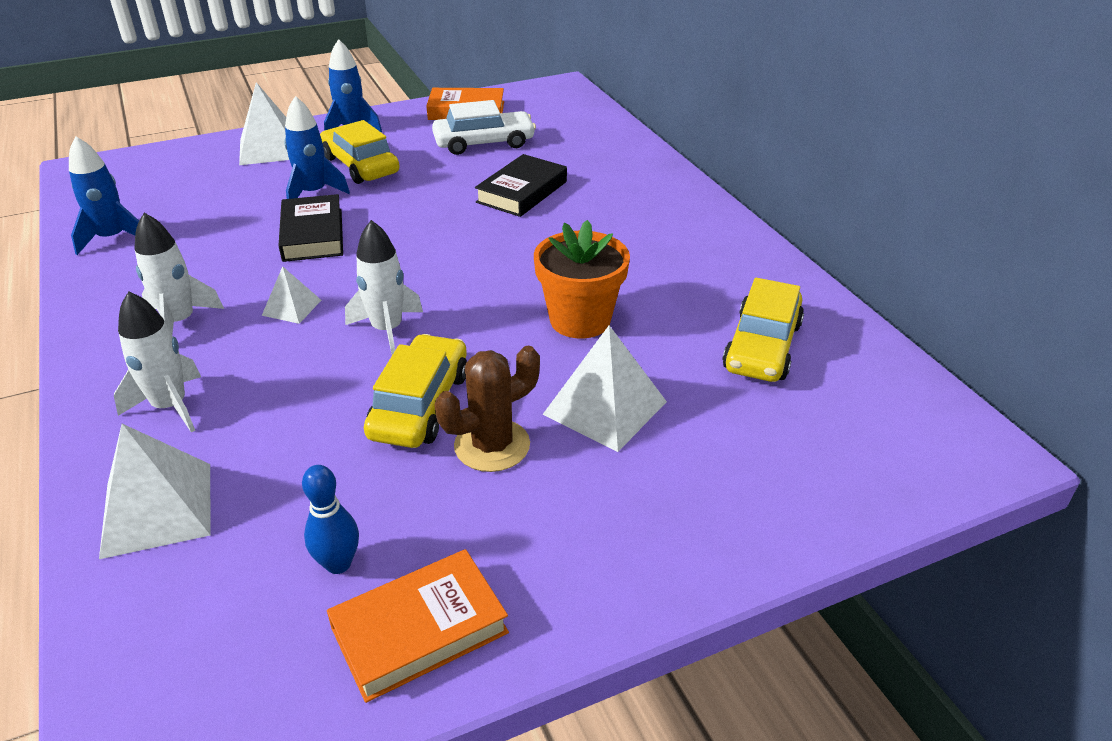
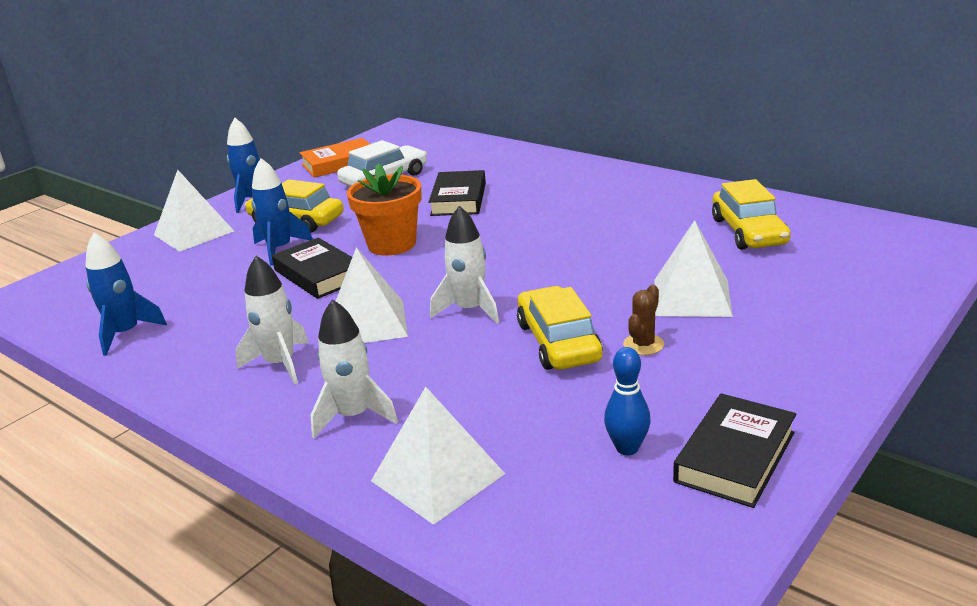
camera: 25 degrees left, 10 degrees down
white pyramid [262,266,321,324] -> white pyramid [336,247,408,343], size x1.83
orange book [327,549,509,703] -> black book [673,393,796,508]
brown cactus [435,346,540,472] -> brown cactus [623,285,664,355], size x0.62
orange flower pot [534,220,630,339] -> orange flower pot moved to [347,163,422,255]

